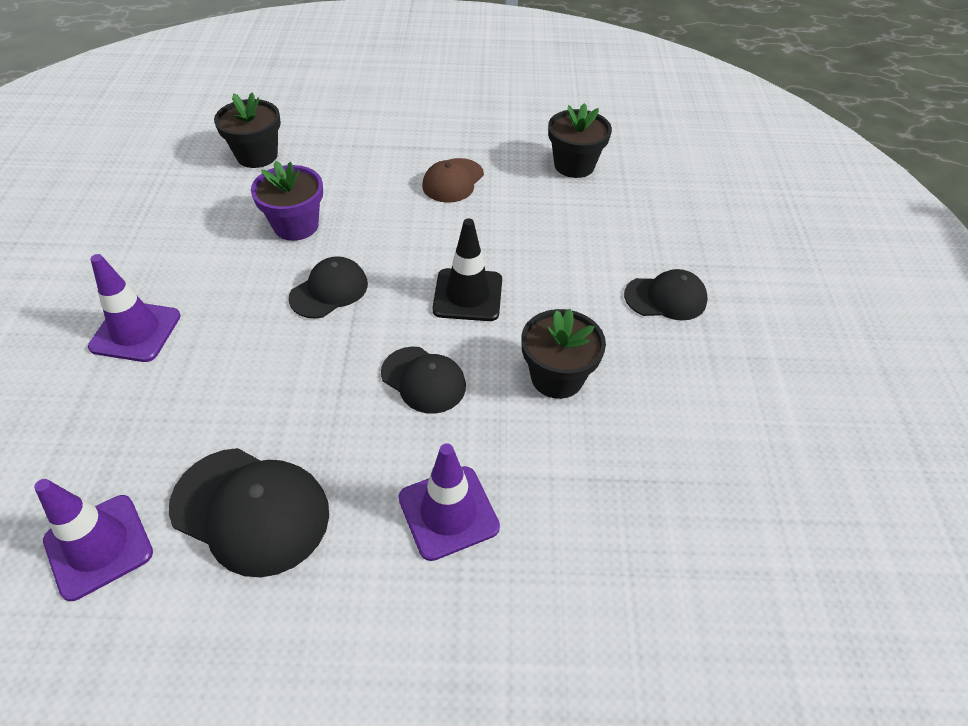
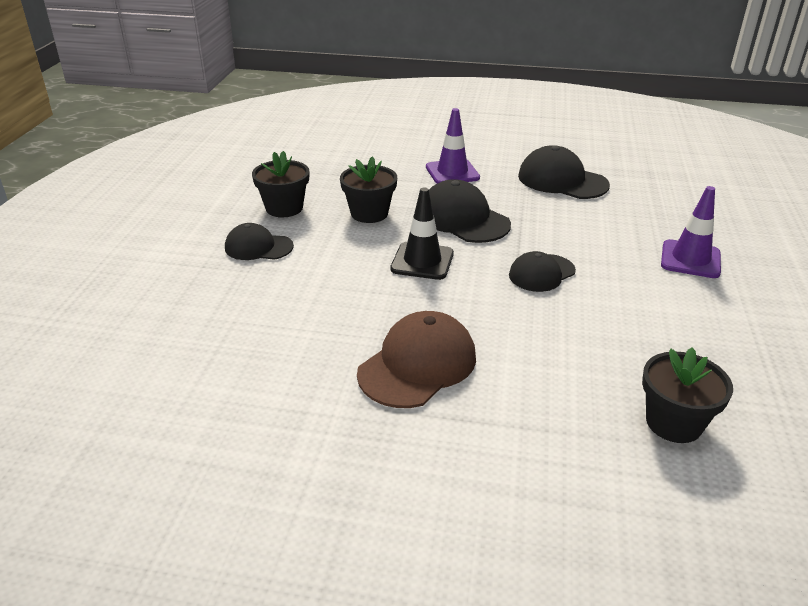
camera: 170 degrees left, 15 degrees down
purple traffic cone [34,479,153,601] -> none
purple flower pot [251,161,323,241] -> none
black cap [381,347,466,414] -> black cap [429,179,511,243], size x1.56
brown cap [422,158,484,203] -> brown cap [357,311,476,408], size x1.56
black flower pot [548,103,612,178] -> black flower pot moved to [252,151,310,217]

